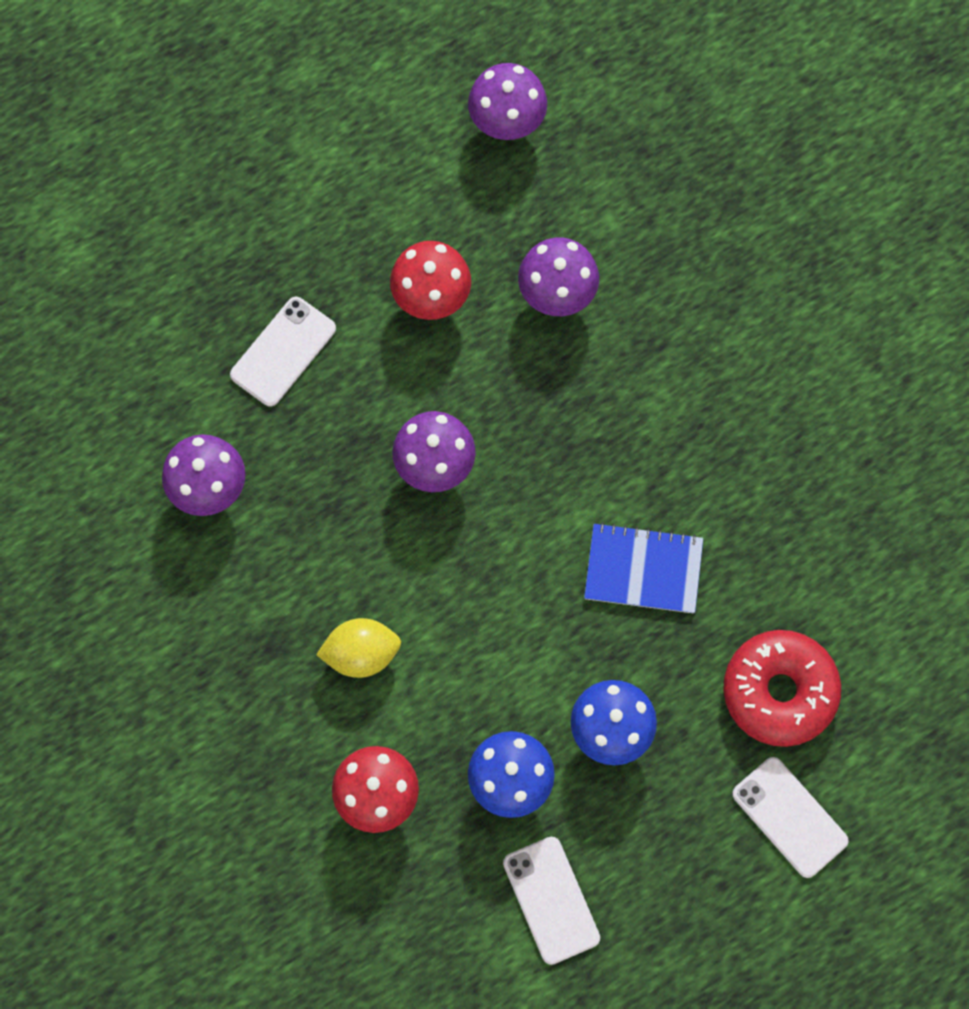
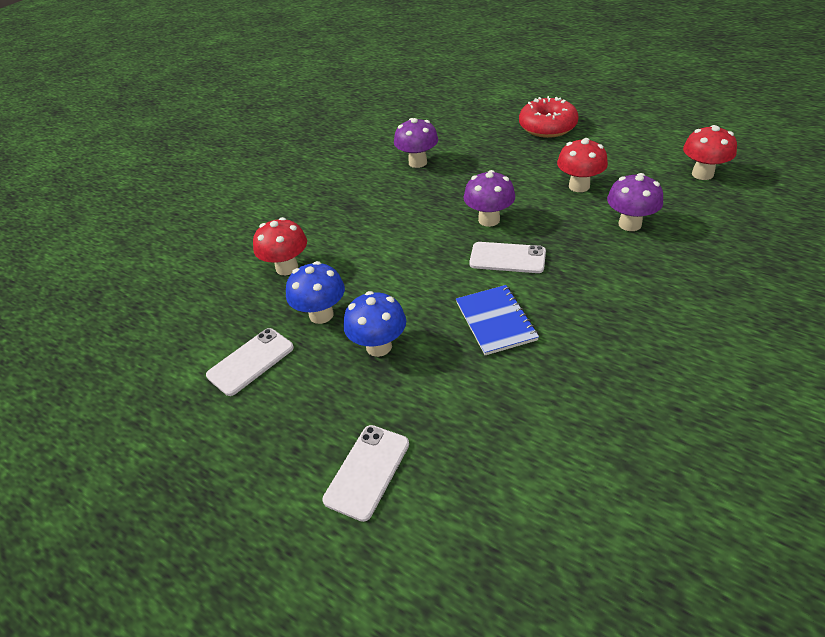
camera: 70 degrees right, 30 degrees down
white phone [230,297,336,407] -> white phone moved to [469,242,546,273]
yellow lemon [316,618,401,678] -> none
purple mushroom [468,63,547,140] -> red mushroom [683,125,737,180]
red donut [723,630,841,747] -> red donut moved to [519,96,579,138]

